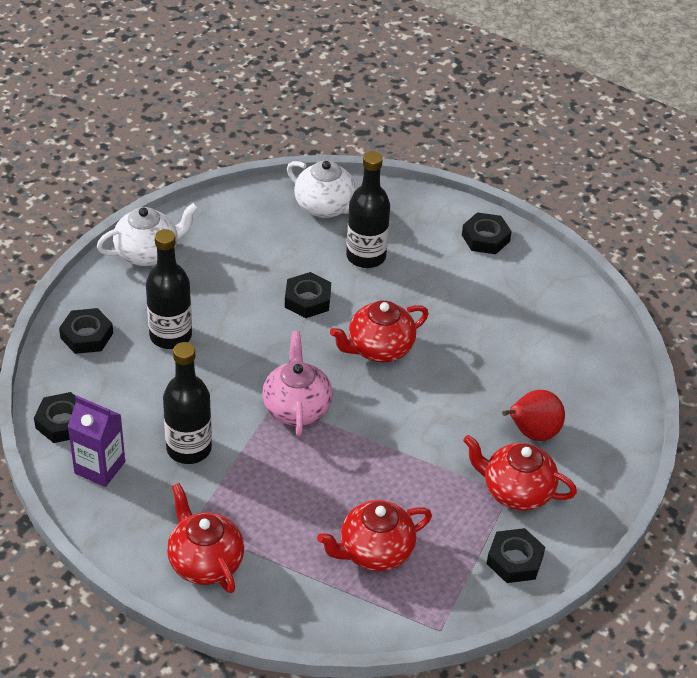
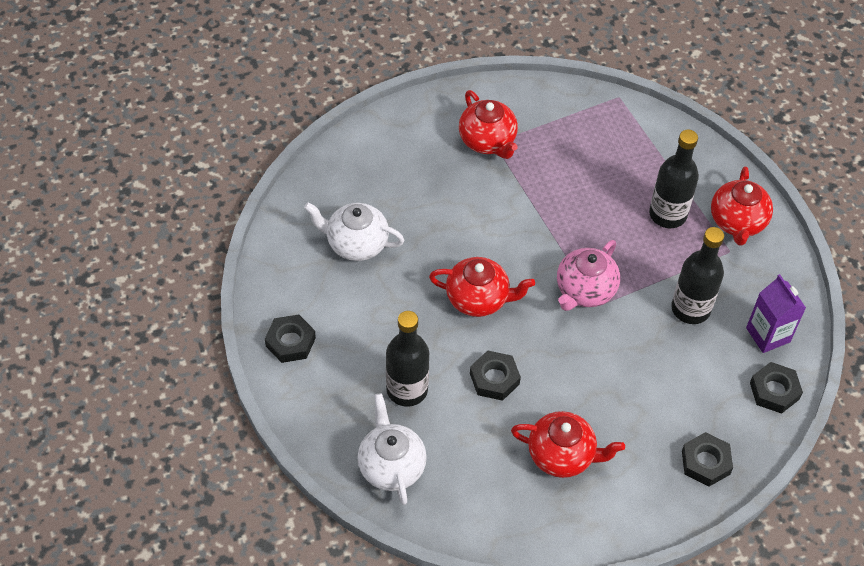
camera: 140 degrees left, 10 degrees up
white teapot [97,203,198,266] -> white teapot moved to [304,202,404,261]
black bottle [146,229,192,349] -> black bottle moved to [649,130,699,228]
red teapot [317,500,432,571] -> red teapot moved to [511,411,625,478]
black nut [486,528,545,583] -> none
red pear [502,390,565,441] -> none

